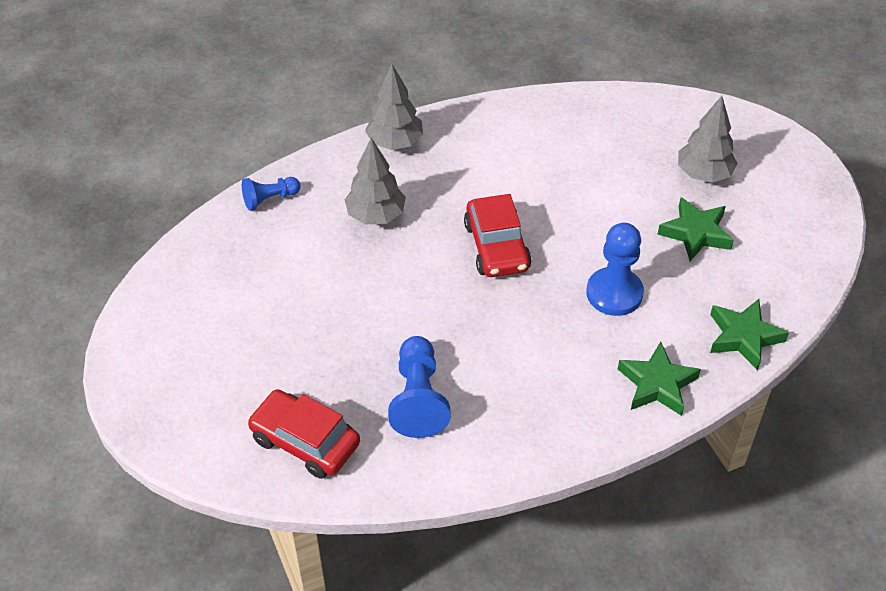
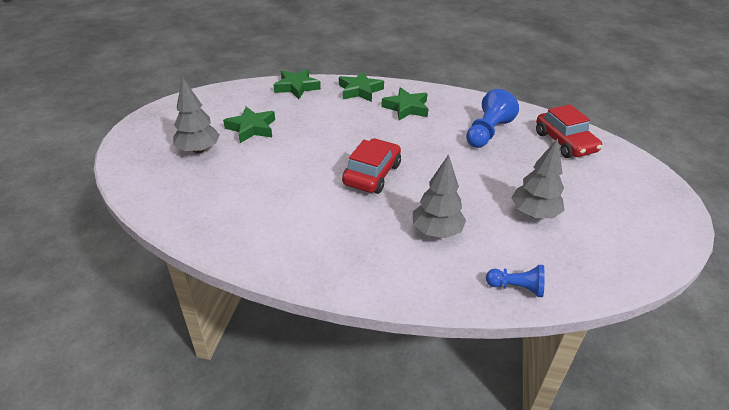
camera: 145 degrees left, 10 degrees down
grey tree [365,64,423,150] -> grey tree moved to [511,138,565,218]
blue pawn [587,223,644,316] -> none
none -> green star [381,87,428,120]

